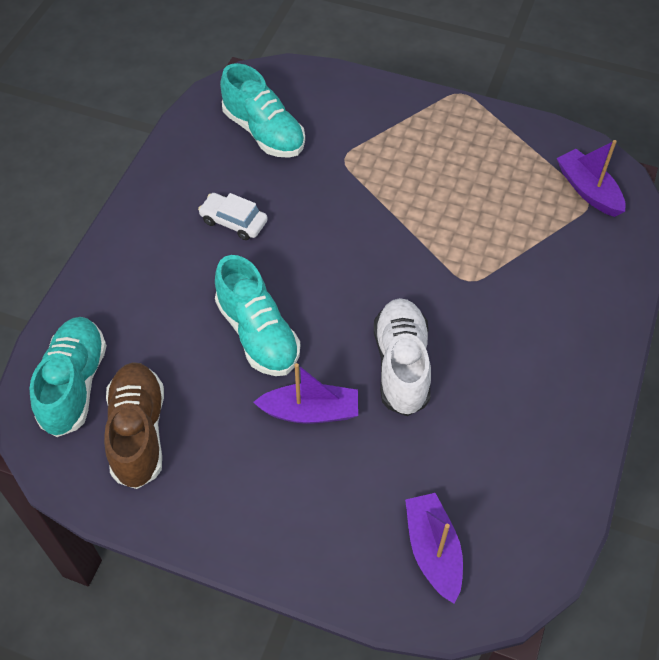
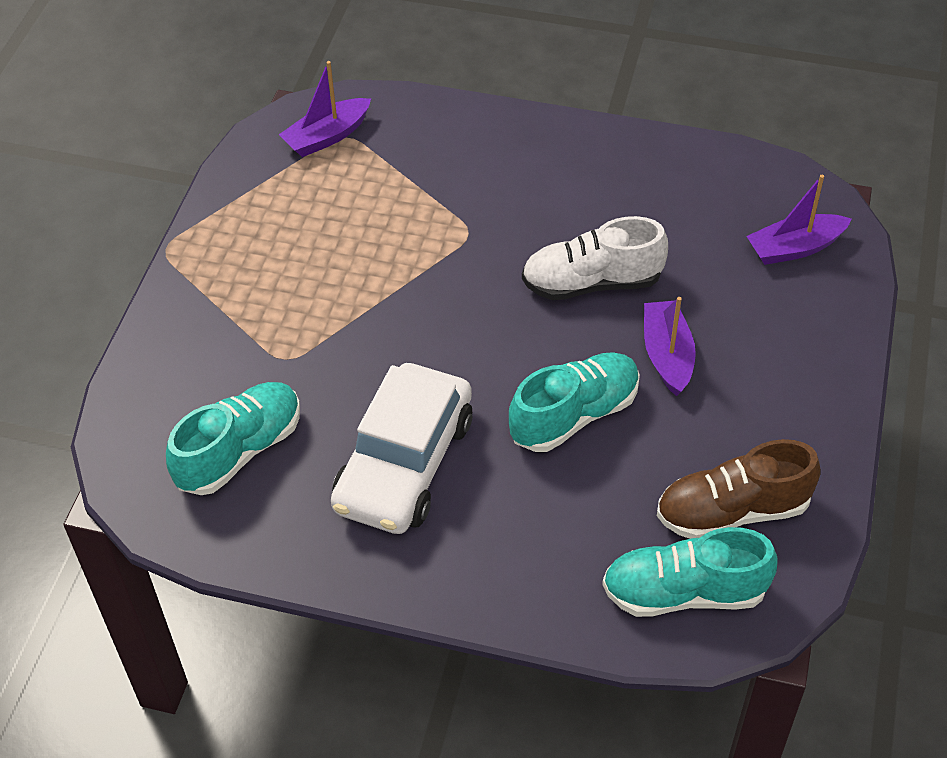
camera: 95 degrees left, 5 degrees down
white car [198,193,268,240] -> white car [331,363,473,534], size x2.11

